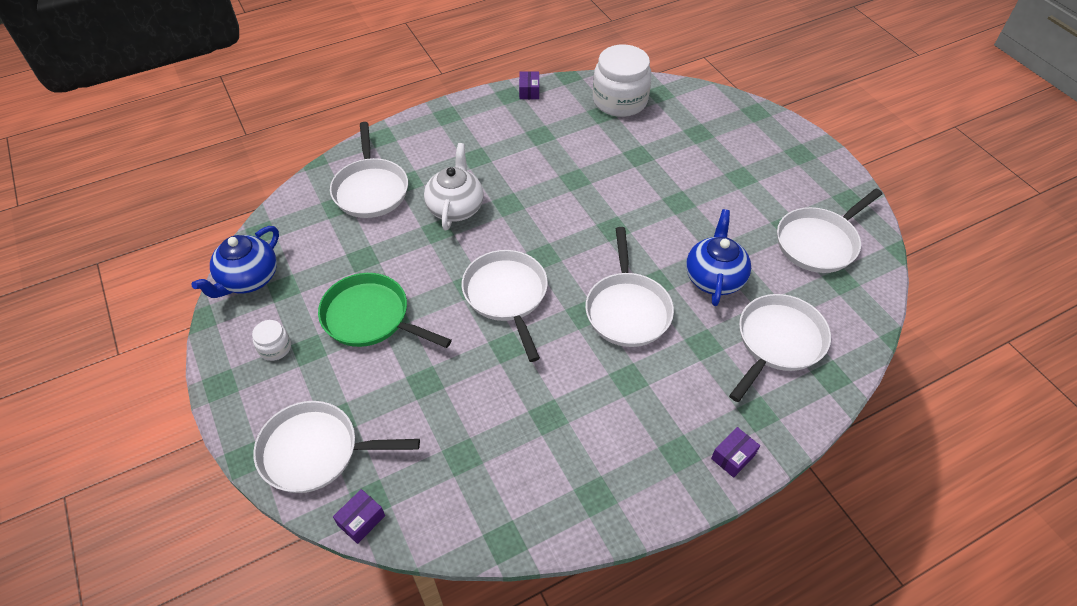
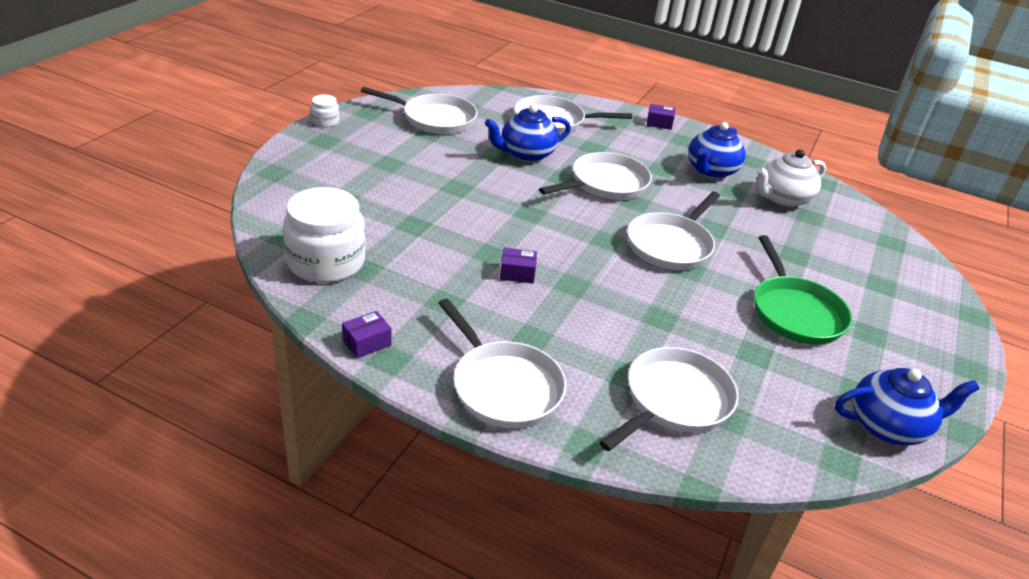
camera: 130 degrees left, 15 degrees down
white jar [252,320,291,361] -> white jar moved to [310,95,339,128]
white pan [253,401,420,493] -> white pan moved to [438,298,566,428]
purple box [333,489,385,544] -> purple box moved to [500,248,537,284]
white teapot [424,143,484,230] -> white teapot moved to [756,149,826,207]
none -> blue teapot [688,122,746,179]

